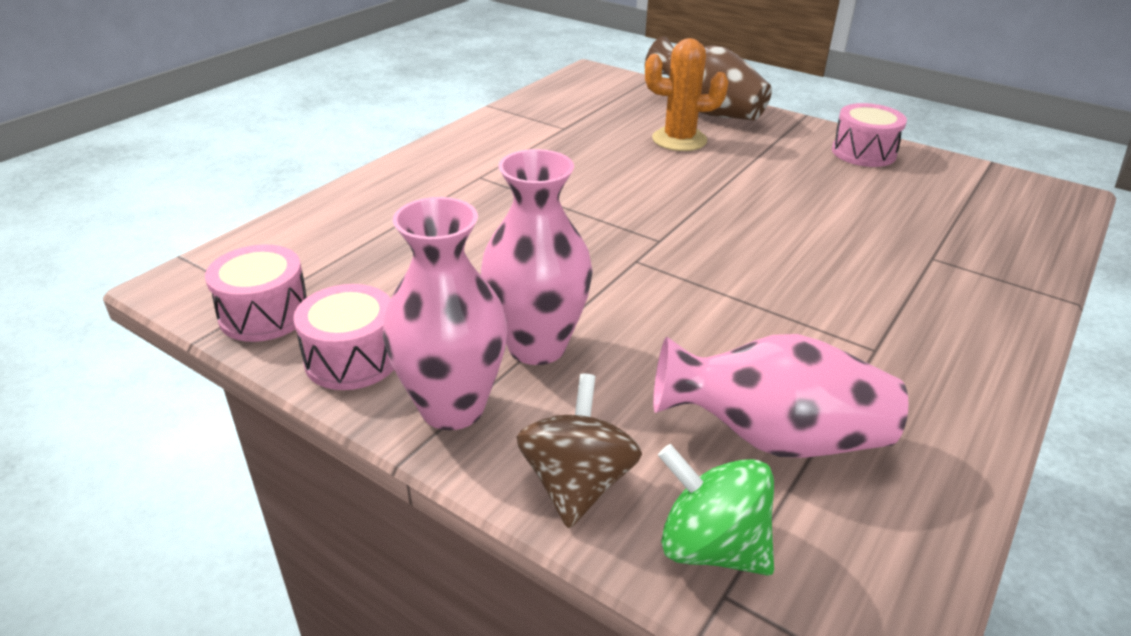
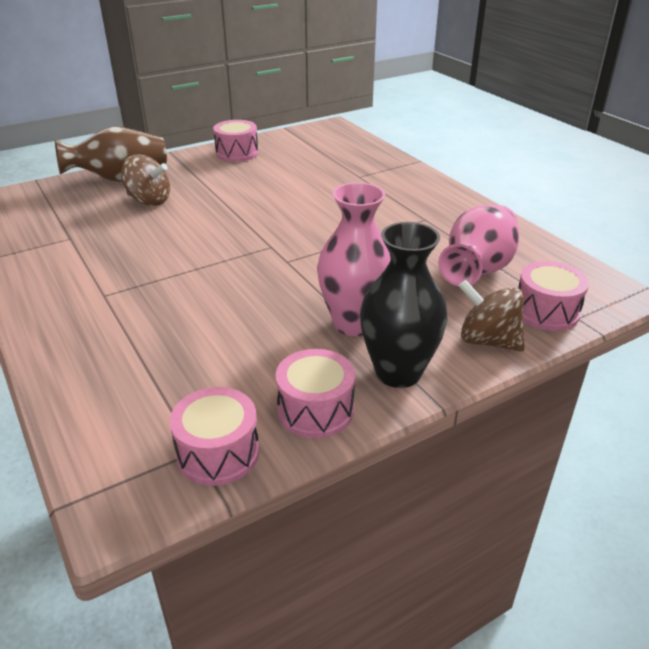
camera: 65 degrees left, 0 degrees up
pink vase [382,197,507,430] -> black vase [360,222,448,388]
orange cactus [645,38,728,151] -> brown spinning top [121,155,170,206]
green spinning top [658,444,774,576] -> pink drum [518,261,589,331]

